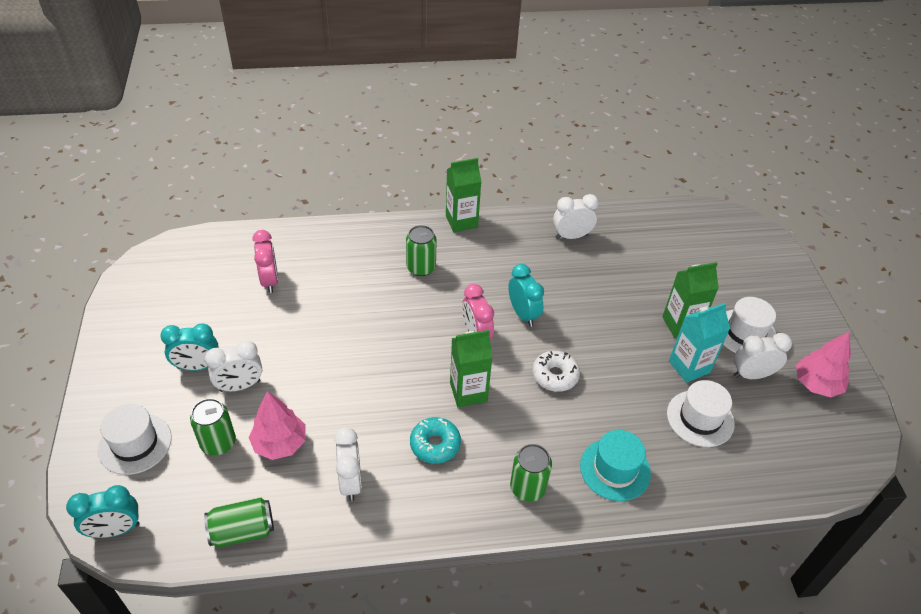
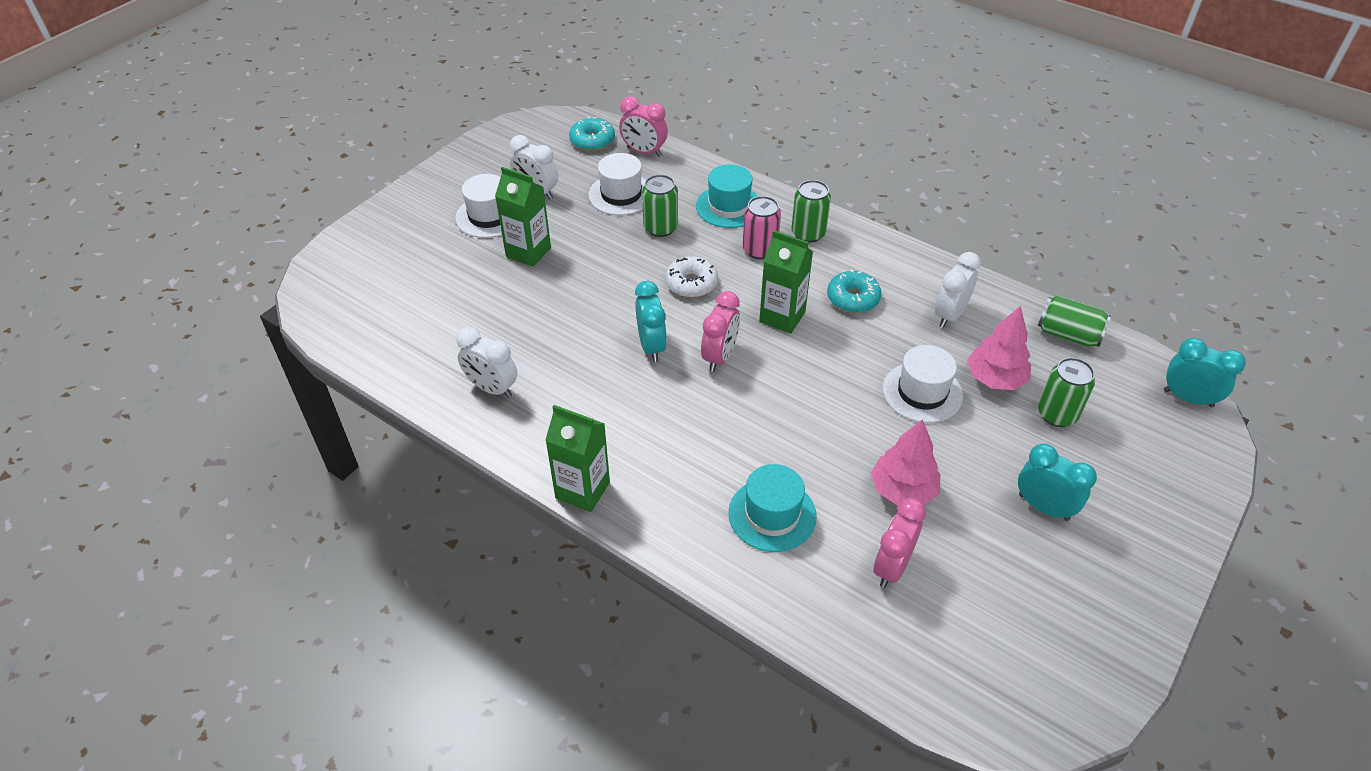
camera: 135 degrees left, 0 degrees up
white hat [98,404,172,475] -> white hat moved to [883,345,963,423]
white clock [205,340,262,392] -> none
green can [406,225,437,276] -> green can moved to [642,174,678,237]
turquoise clock [508,264,544,327] -> turquoise clock turned 150 degrees clockwise [635,281,667,362]
turquoise carton [669,303,730,383] -> none
pink tree [796,332,851,397] -> pink tree moved to [871,419,941,506]
none -> turquoise donut [569,117,615,151]
none -> pink clock [619,96,668,157]
none -> turquoise hat [728,464,817,552]
none -> pink can [743,196,781,259]

